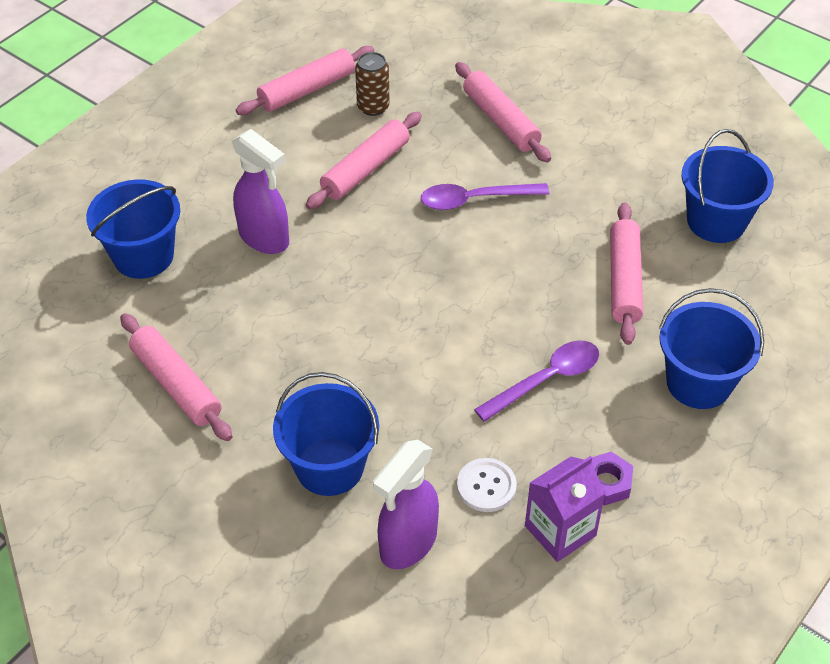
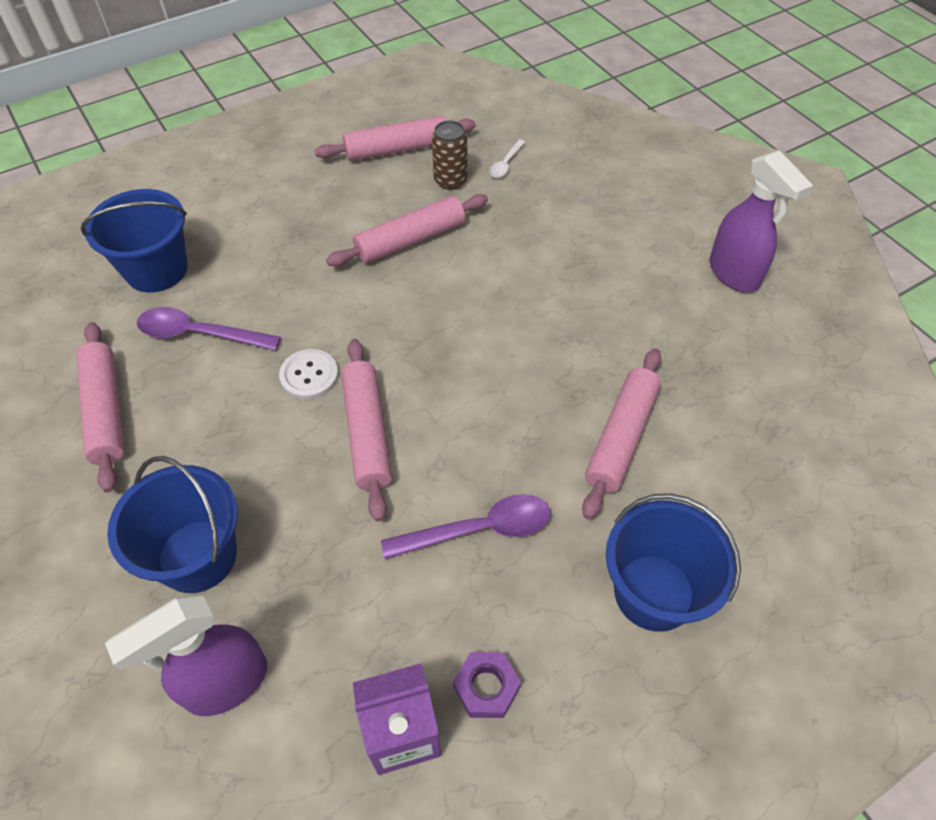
camera: 20 degrees right, 5 degrees up
purple spray bottle [232,129,289,254] -> purple spray bottle moved to [709,151,813,292]
purple spoon [421,183,549,210] -> purple spoon moved to [137,307,281,351]
pink rolling pin [455,62,551,163] -> pink rolling pin moved to [342,339,392,521]
white button [457,458,517,512] -> white button moved to [279,349,339,399]
blue bucket [681,129,774,243] -> none
none -> white spoon [489,139,525,178]

